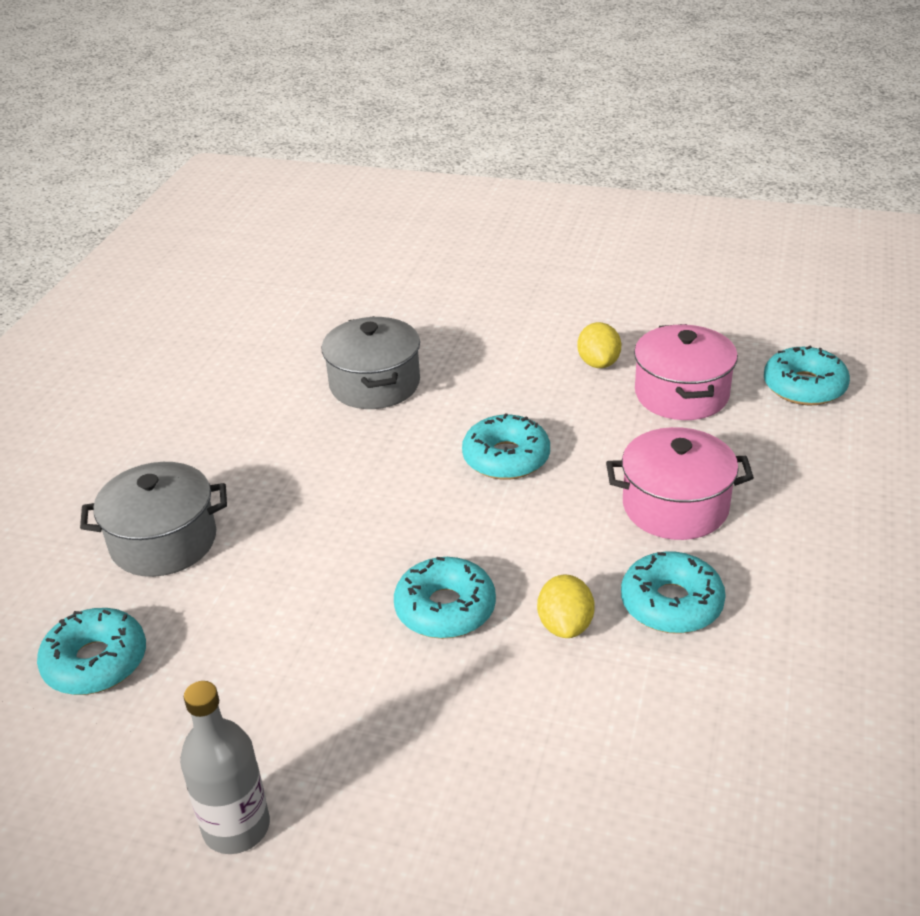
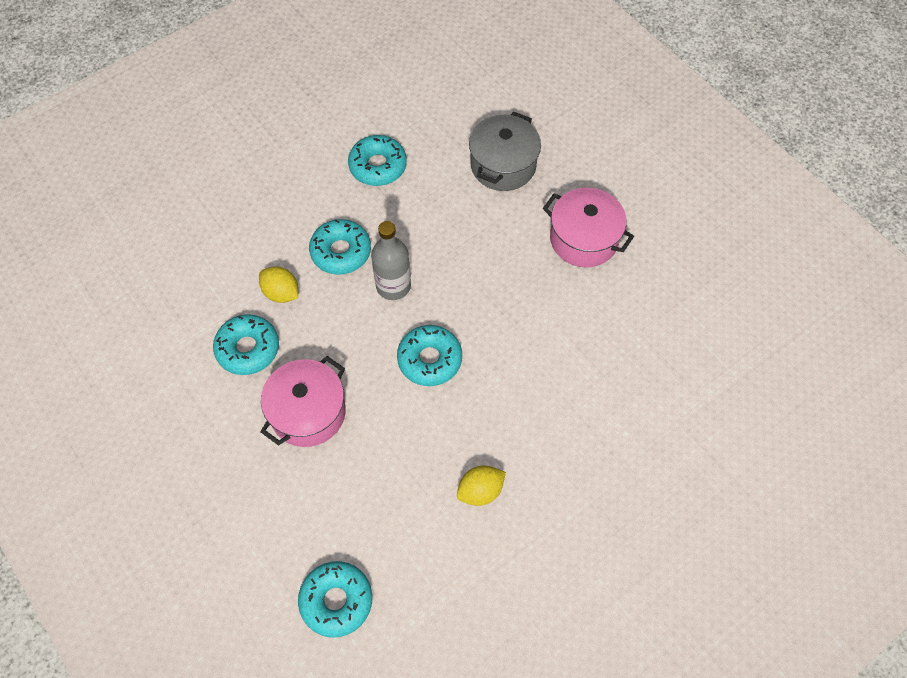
camera: 125 degrees right, 25 degrees up
turquoise donut [37,608,146,695] -> turquoise donut moved to [348,135,407,186]
grey bottle [180,681,270,854] -> grey bottle moved to [371,221,411,300]
grey pot [321,316,420,409] -> none
yellow lemon [577,322,621,368] -> yellow lemon turned 60 degrees counterclockwise [457,465,506,506]
pink pot [634,324,738,420] -> pink pot moved to [543,188,634,268]

